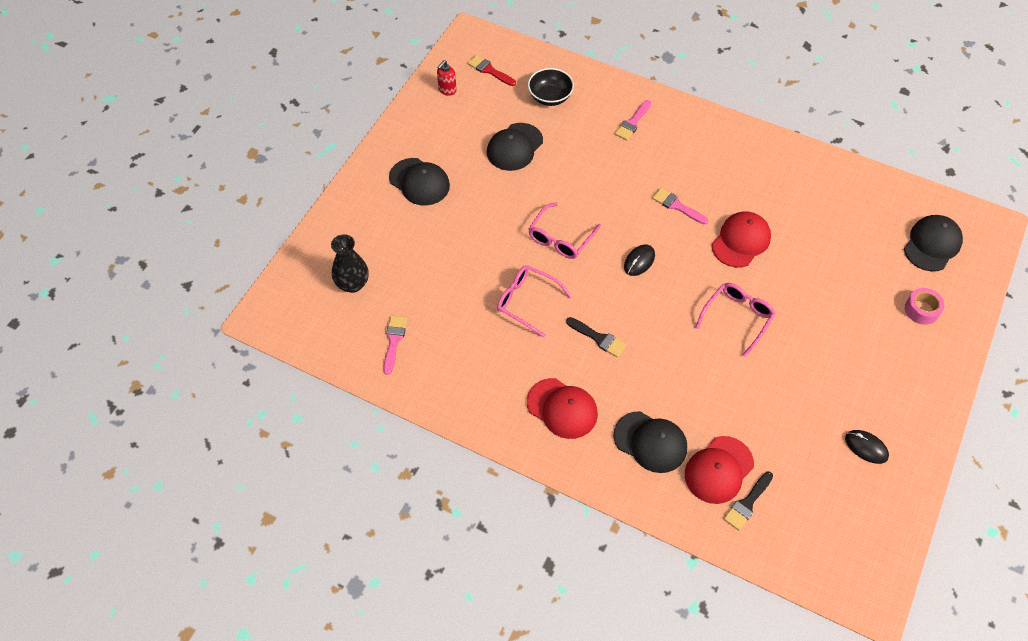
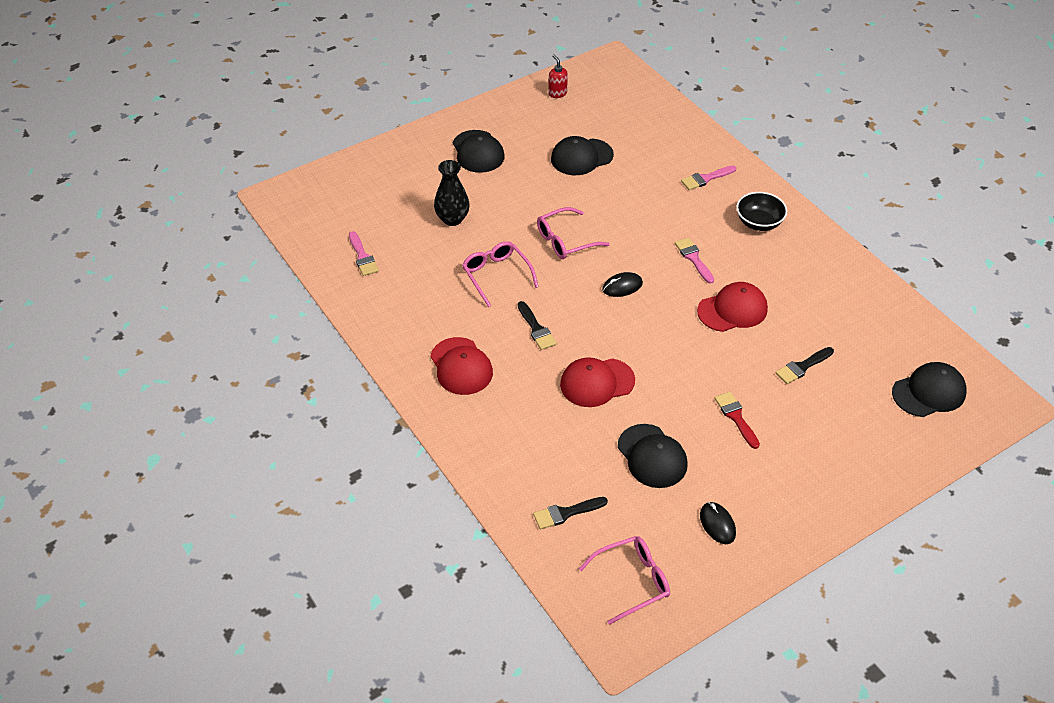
camera: 30 degrees right, 10 degrees down
black vase [331,234,369,293] -> black vase moved to [434,160,470,226]
pink brush [383,315,407,375] -> pink brush turned 120 degrees clockwise [349,231,379,276]
red soap dispenser [437,60,457,96] -> red soap dispenser turned 90 degrees clockwise [548,54,568,98]
red brush [467,55,516,86] -> red brush moved to [714,392,760,449]
black bowl [528,68,574,106] -> black bowl moved to [736,192,787,231]
black cap [613,411,687,473] -> black cap moved to [618,424,688,488]
red cap [685,436,754,504] -> red cap moved to [560,357,635,407]
pink glasses [695,283,775,357] -> pink glasses moved to [579,536,670,625]
pink tape [905,288,945,325] -> none
none -> black brush [776,347,834,384]

